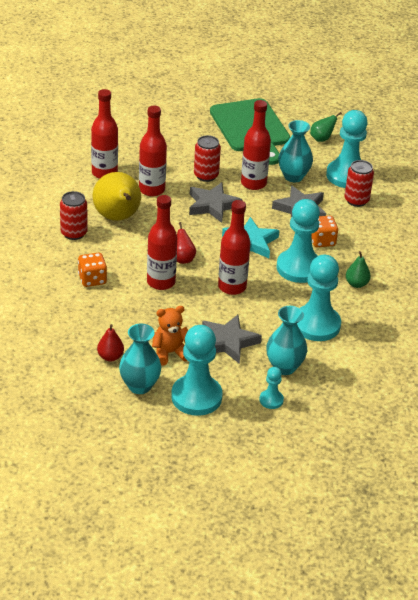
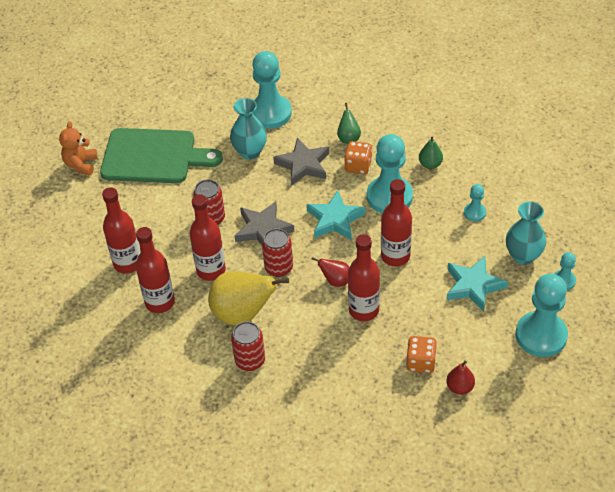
camera: 60 degrees left, 10 degrees up
orange dice [78,253,107,287] -> orange dice moved to [406,336,437,373]
turquoise vase [119,323,161,394] -> none
orange teddy bear [152,306,188,365] -> orange teddy bear moved to [59,121,98,176]
grey star [202,315,262,364] -> turquoise star [446,256,508,312]
red bottle [241,100,271,190] -> red bottle moved to [102,187,141,273]
turquoise pawn [297,255,341,341] -> turquoise pawn [464,184,486,221], size x0.47
green pear [310,112,342,142] -> green pear moved to [337,103,361,144]
red can [344,160,374,207] -> red can moved to [262,228,293,277]

